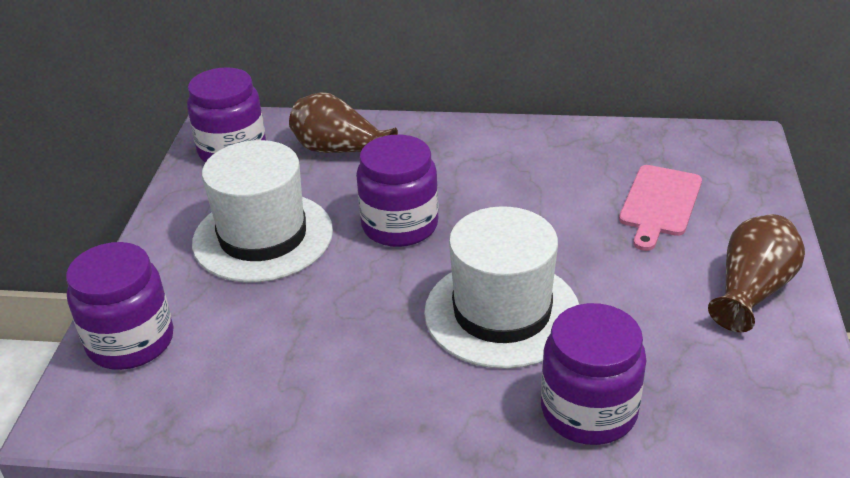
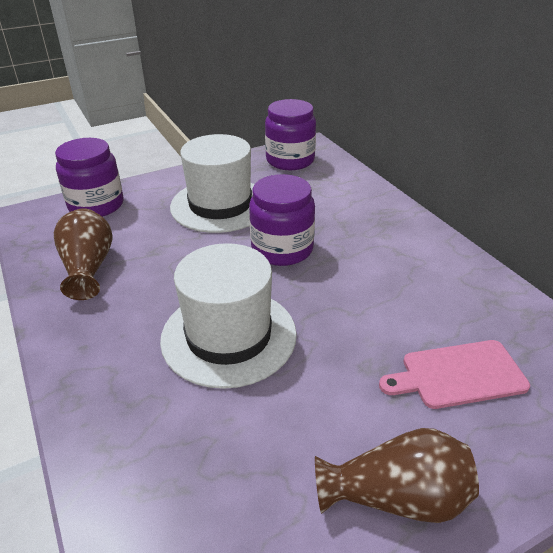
camera: 55 degrees right, 0 degrees up
brown vase [289,92,398,153] -> brown vase moved to [54,208,112,300]
purple jar [541,303,646,445] -> none

